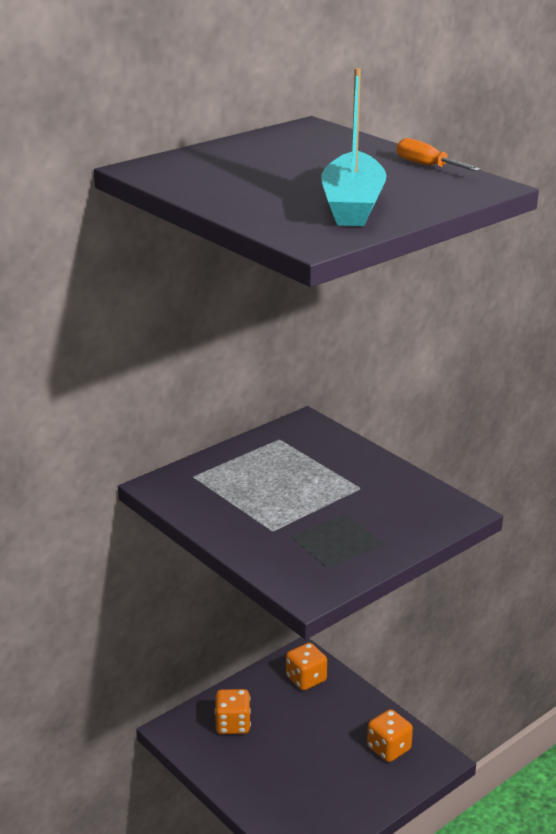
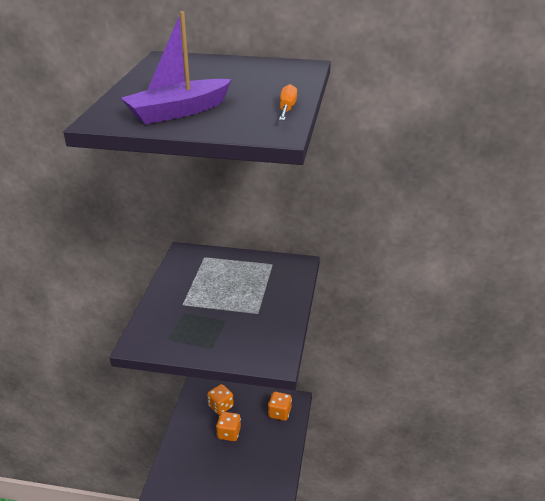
camera: 50 degrees right, 5 degrees up
turquoise boat [321,68,387,226] -> purple boat [121,11,232,124]
orange dice [367,709,413,762] -> orange dice moved to [216,412,241,441]

